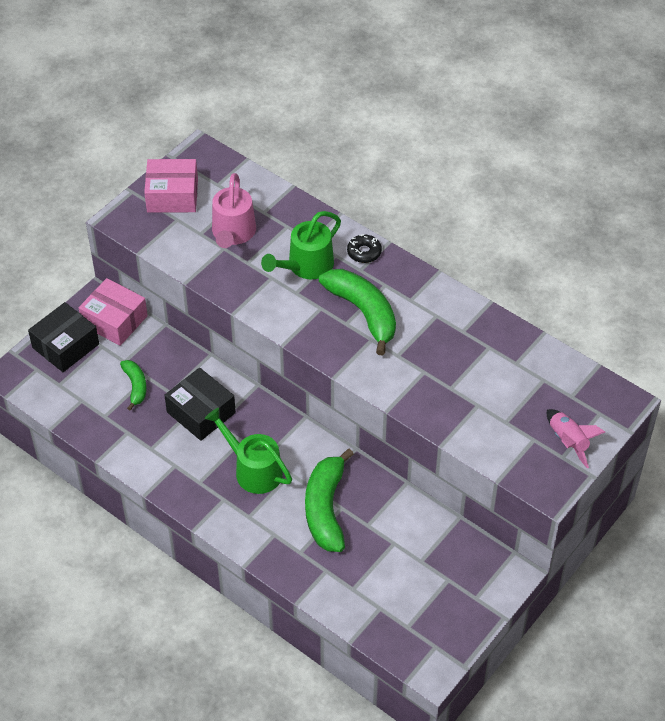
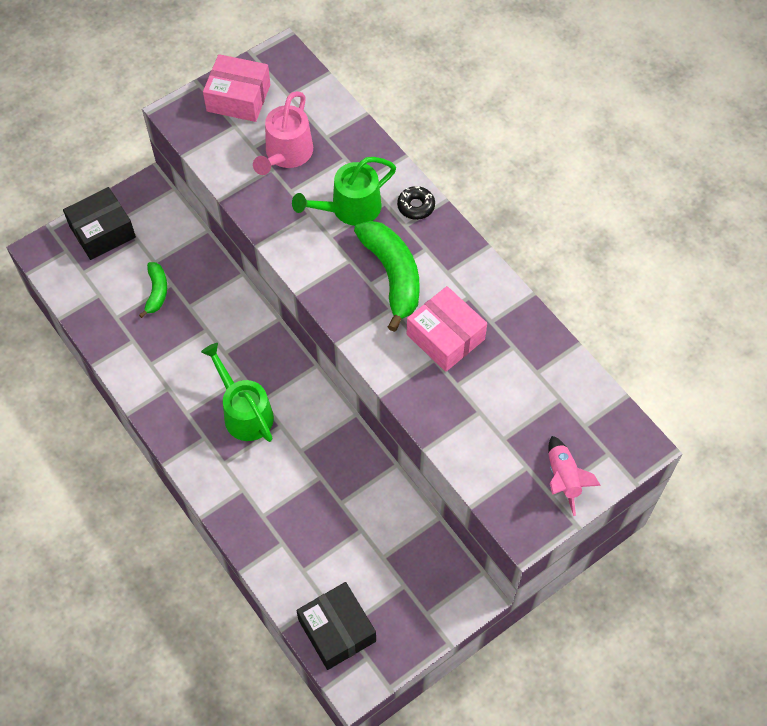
camera: 15 degrees right, 10 degrees up
pink box [79,278,148,346] -> pink box moved to [407,286,487,372]
black box [164,368,236,441] -> black box moved to [296,582,376,670]
green banana [305,449,354,552] -> none

